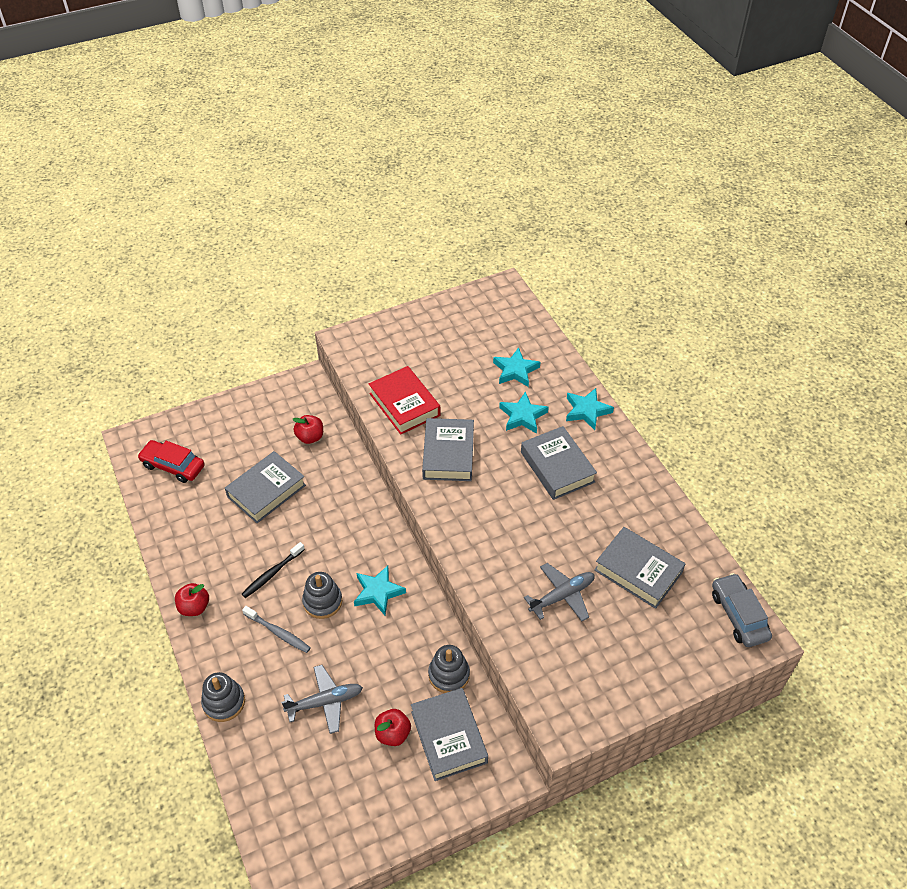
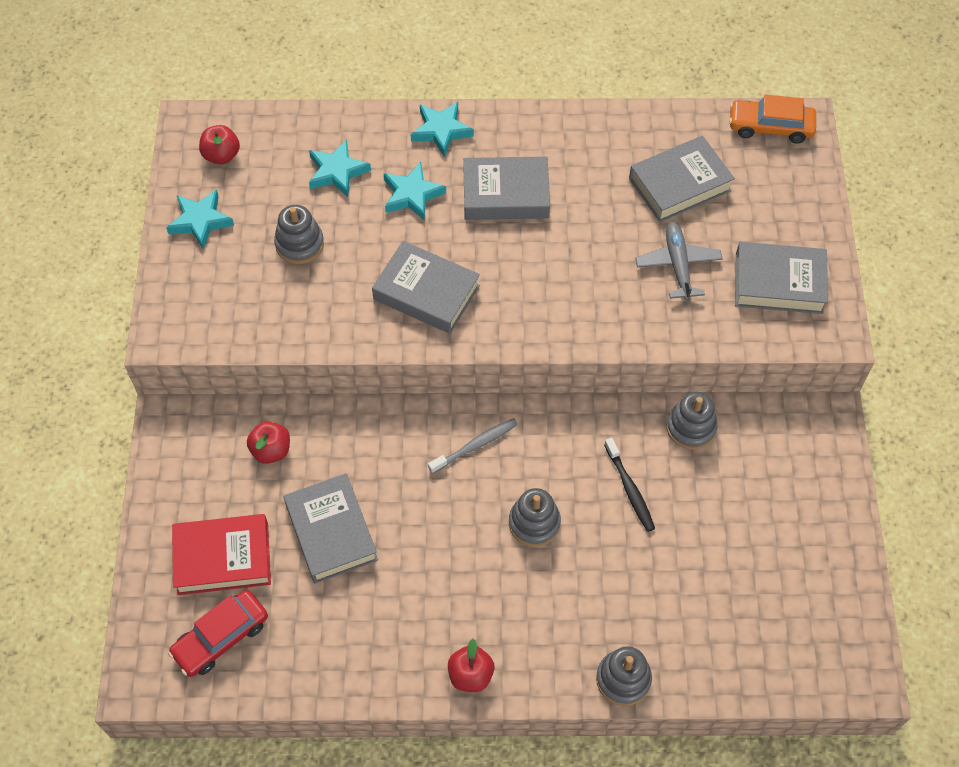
camera: 65 degrees left, 10 degrees up
black toothbrush [242,542,305,598] -> black toothbrush moved to [604,438,655,532]
grey toothbrush [242,606,311,653] -> grey toothbrush moved to [428,418,518,474]
grey plane [281,665,363,734] -> none
turquoise star [354,565,406,615] -> turquoise star moved to [166,190,234,249]
red book [369,366,440,435] -> red book moved to [172,514,271,595]
red apple [375,709,411,746] -> red apple moved to [199,125,240,164]
grey book [411,688,488,781] -> grey book moved to [735,242,828,314]
grey car [712,573,772,647] -> orange car [729,94,816,143]
none -> grey stacking toy [274,205,324,264]

